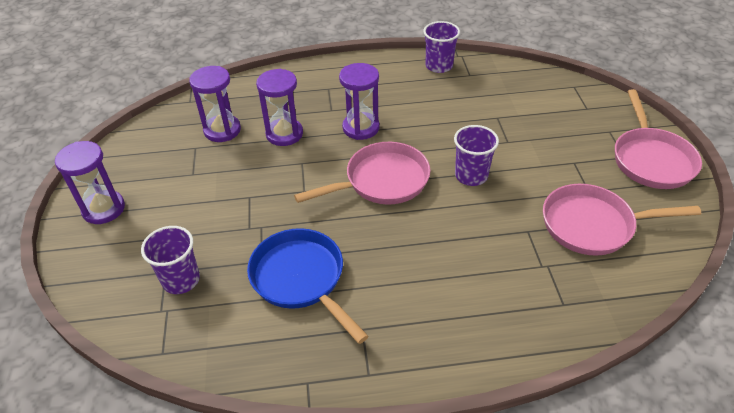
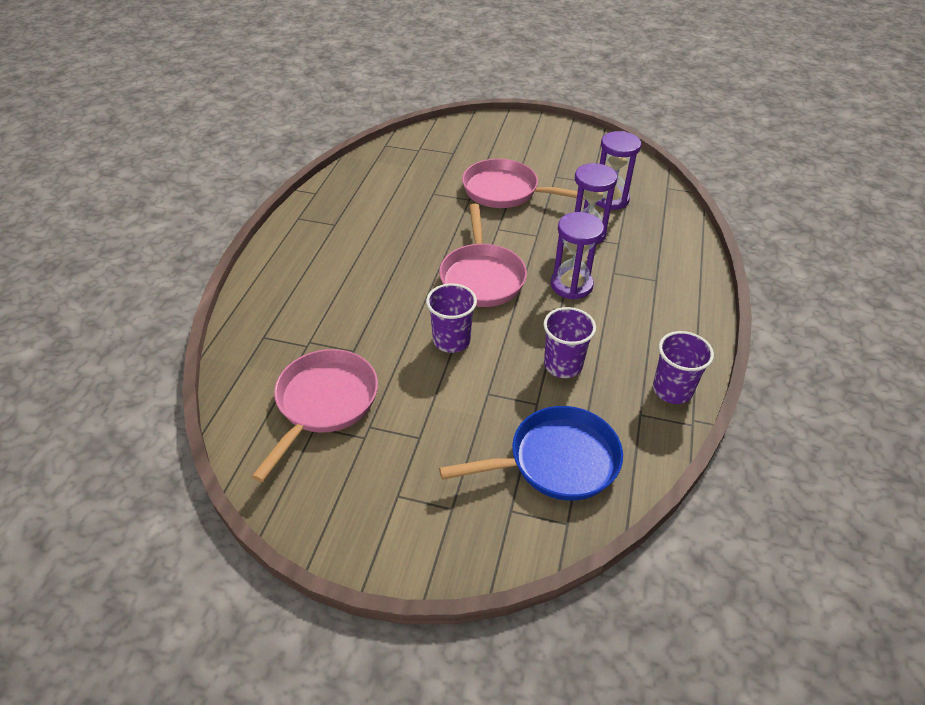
camera: 110 degrees right, 0 degrees up
purple hourglass [55,141,125,224] -> none
purple cup [141,226,200,294] -> purple cup moved to [543,307,596,378]
blue pan [247,228,369,344] -> blue pan moved to [439,406,623,501]
pink pan [615,89,702,189] -> pink pan moved to [462,159,585,208]

